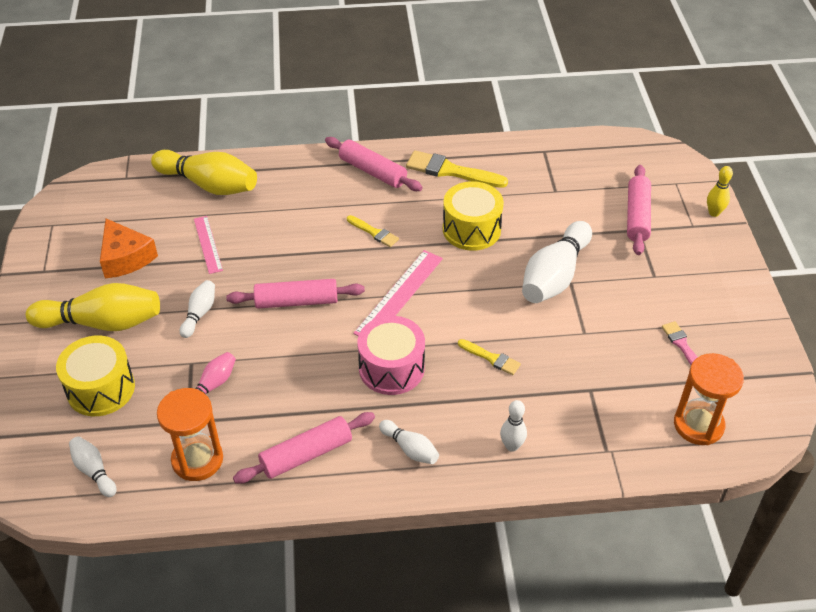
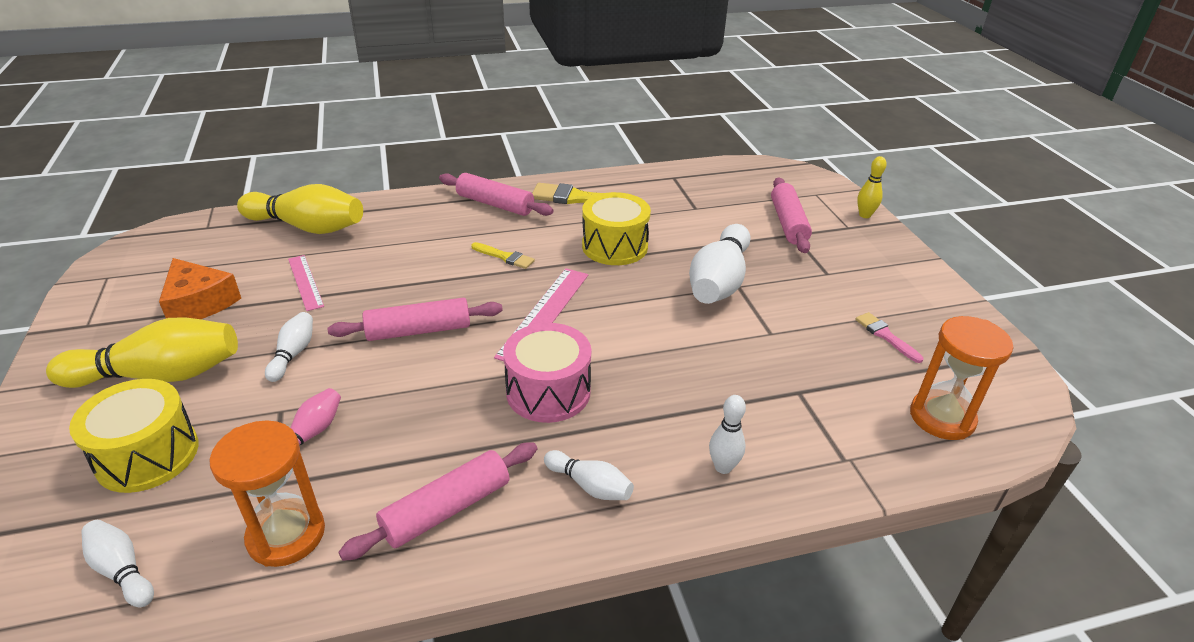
camera: 10 degrees left, 10 degrees down
yellow brush [458,339,521,375] -> none

